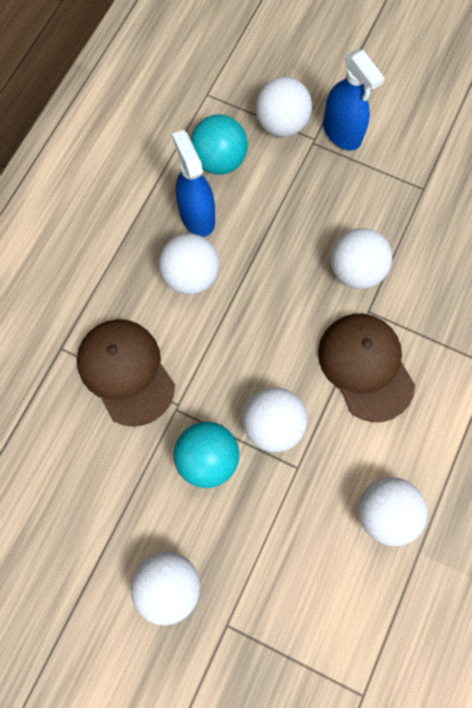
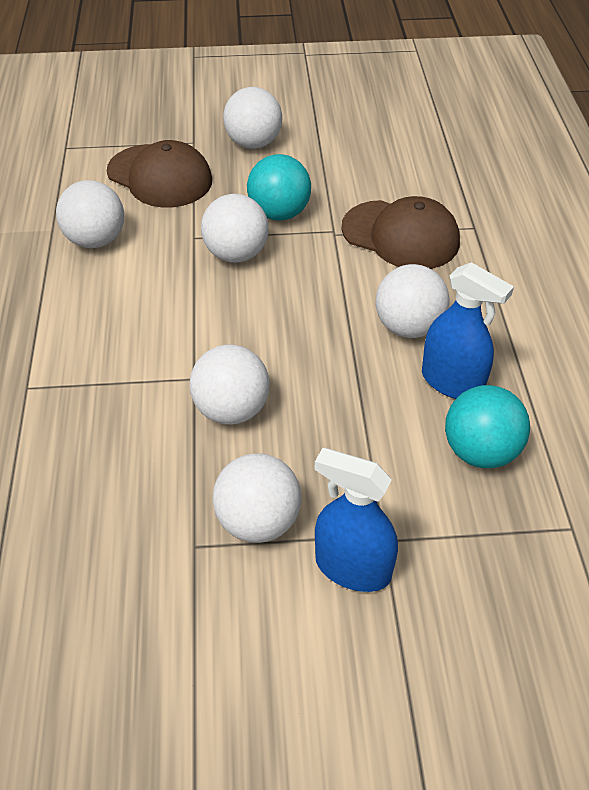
camera: 150 degrees right, 25 degrees down
white ball [256,77,312,137] -> white ball moved to [212,453,301,543]
brown cap [318,314,415,422] -> brown cap moved to [107,140,212,208]

